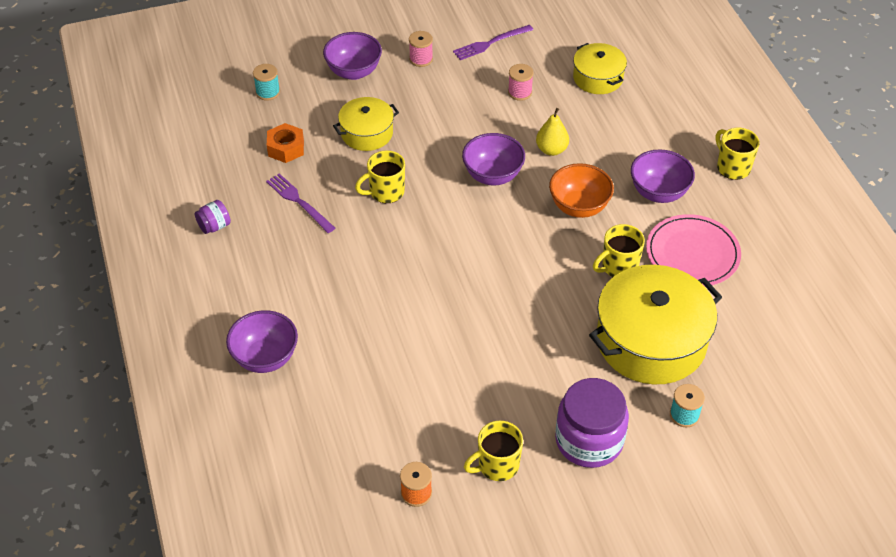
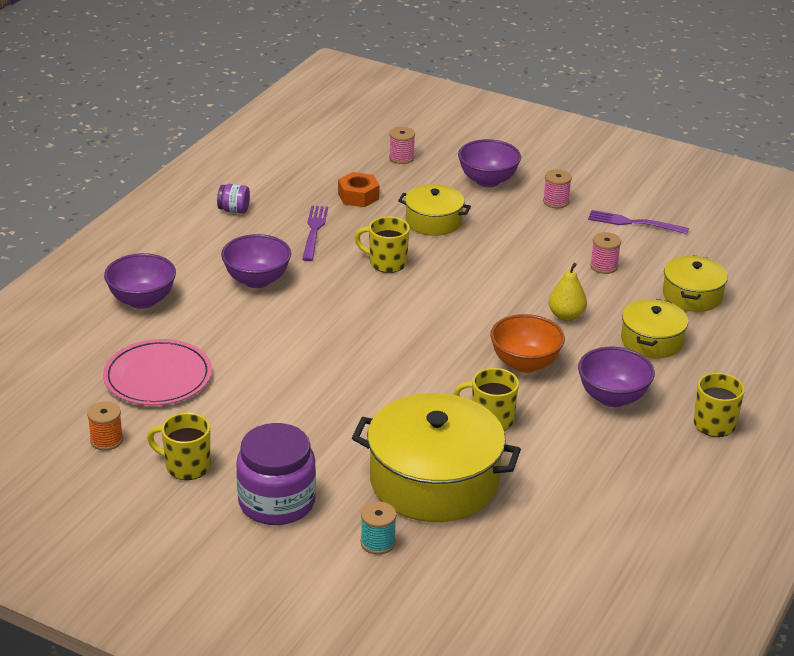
camera: 45 degrees right, 15 degrees down
turquoise spool [253,64,280,101] -> pink spool [389,127,415,164]
purple bowl [462,133,525,185] -> purple bowl moved to [221,234,291,288]
pink plate [646,214,741,285] -> pink plate moved to [103,339,212,406]
none -> yellow pot [621,299,688,359]

